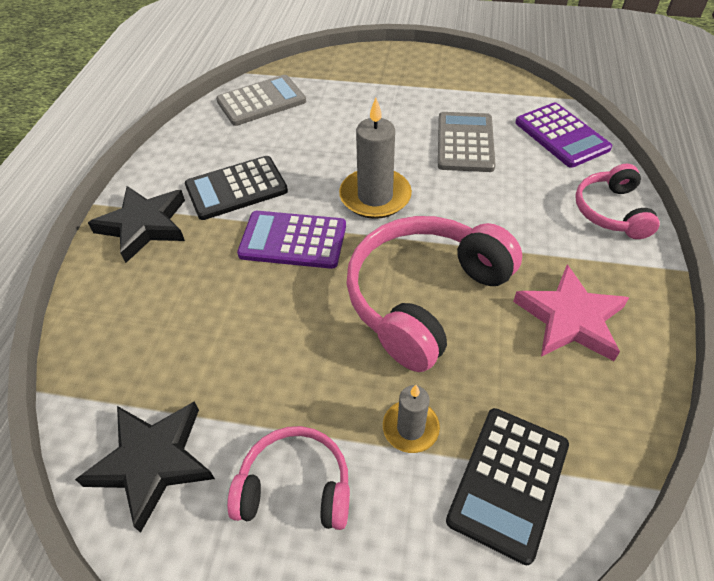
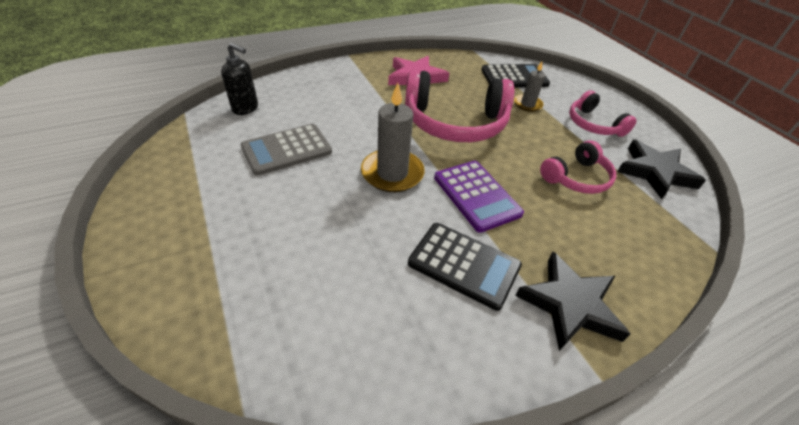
camera: 130 degrees left, 5 degrees down
grey calculator [216,75,306,126] -> none
purple calculator [515,102,612,168] -> black soap dispenser [221,43,258,115]
pink headphones [575,164,660,239] -> pink headphones moved to [540,140,616,194]

